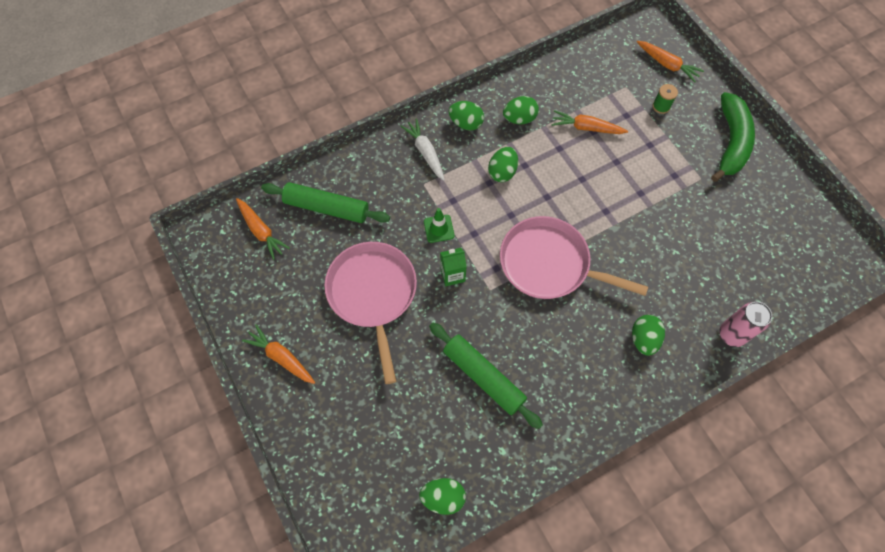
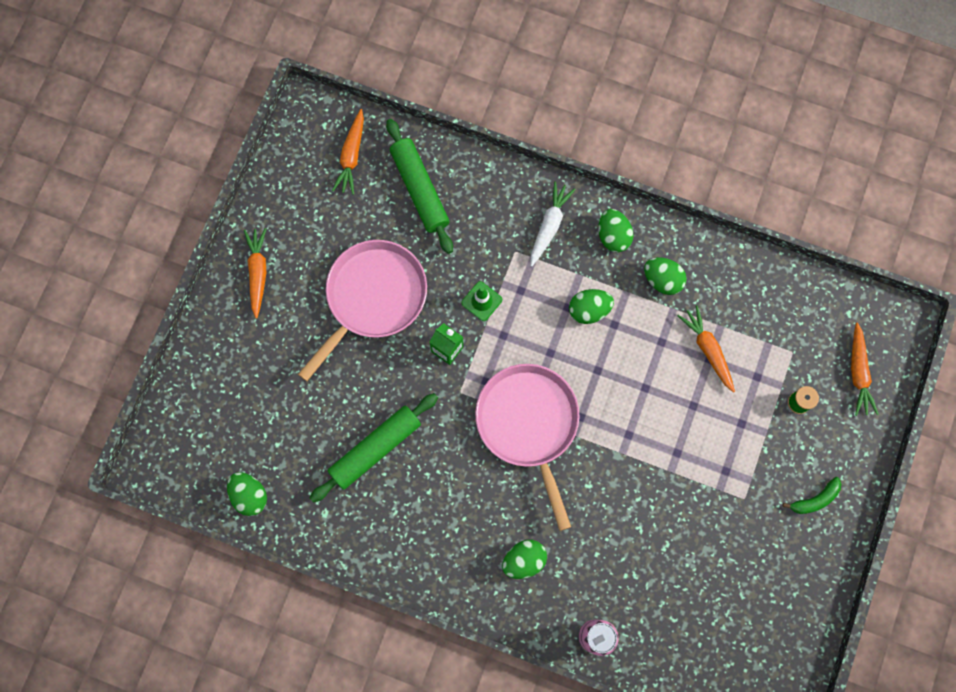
camera: 50 degrees right, 10 degrees up
green rolling pin [429,323,543,429] -> green rolling pin turned 45 degrees clockwise [310,393,438,503]
green banana [711,92,755,182] -> green banana [783,477,841,514], size x0.48

